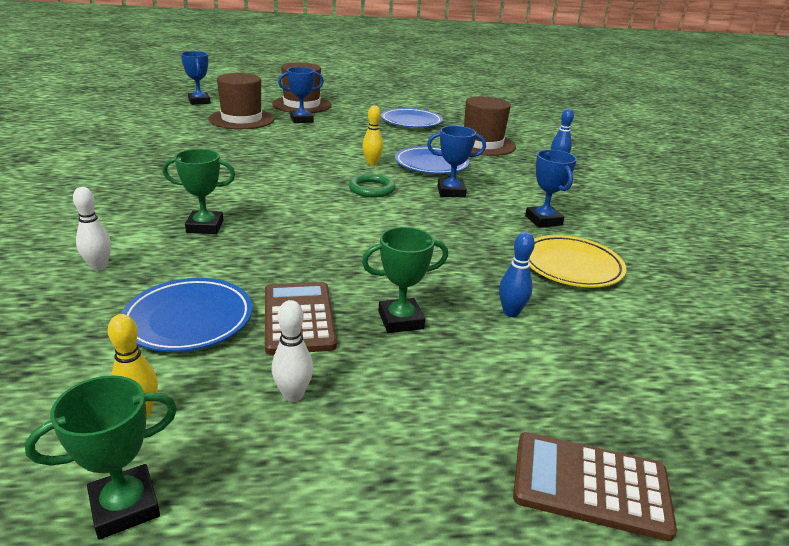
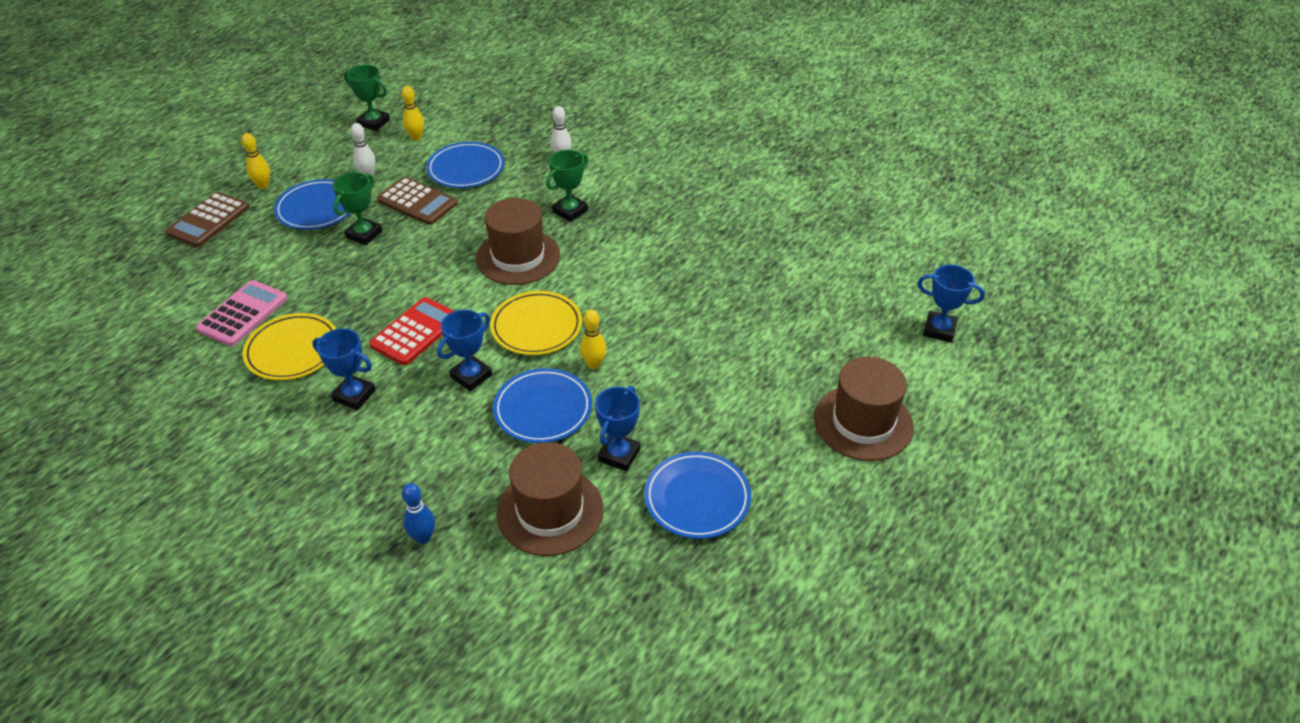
camera: 135 degrees right, 15 degrees up
green trophy [25,375,177,540] -> green trophy turned 75 degrees counterclockwise [344,65,390,131]
brown hat [209,73,275,129] -> brown hat moved to [476,198,560,285]
blue trophy [278,67,324,123] -> blue trophy moved to [595,386,640,471]
green ring [349,173,396,197] -> yellow plate [490,291,582,355]
blue bowling pin [499,232,535,317] -> none
brown calculator [513,432,677,541] -> brown calculator turned 150 degrees clockwise [165,192,249,247]
none -> pink calculator [196,280,288,346]
none -> yellow bowling pin [242,133,270,189]
none -> blue plate [274,179,351,230]
none -> red calculator [369,297,454,365]

